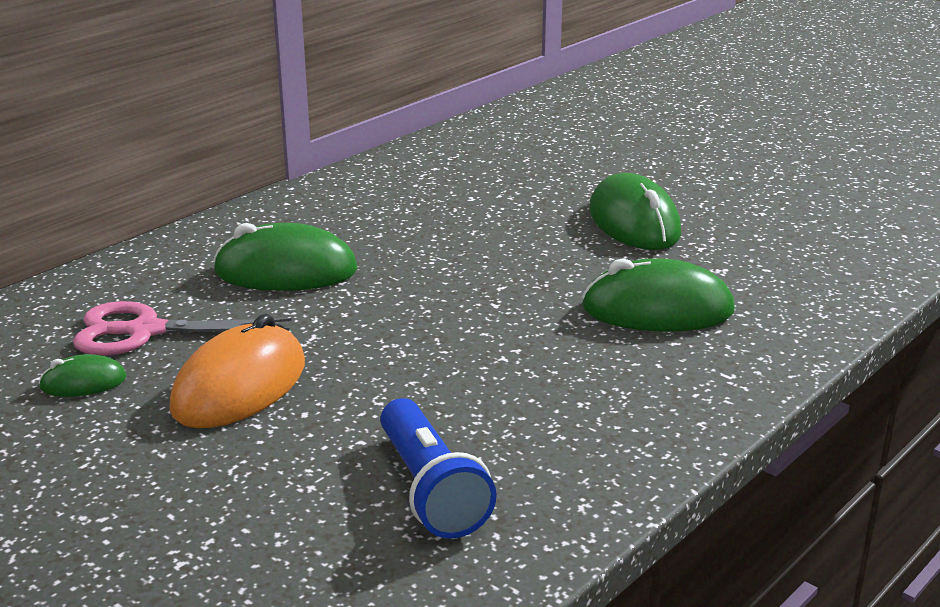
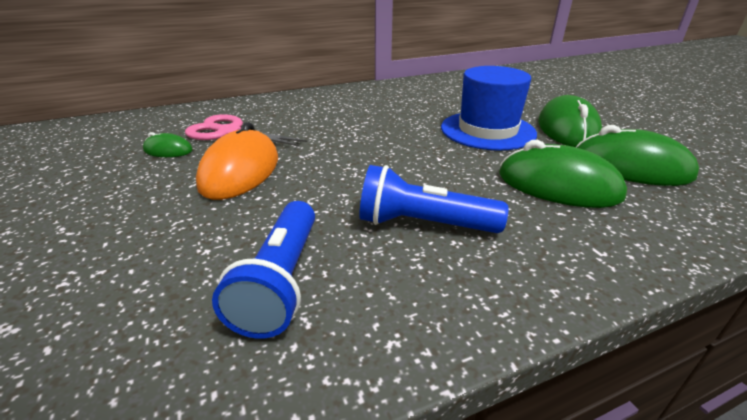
camera: 25 degrees right, 5 degrees up
orange mouse [169,314,305,428] -> orange mouse turned 45 degrees counterclockwise [196,122,278,200]
green mouse [213,223,358,291] -> green mouse moved to [576,125,699,186]
none -> blue flashlight [359,165,508,233]
none -> blue hat [441,66,537,151]

